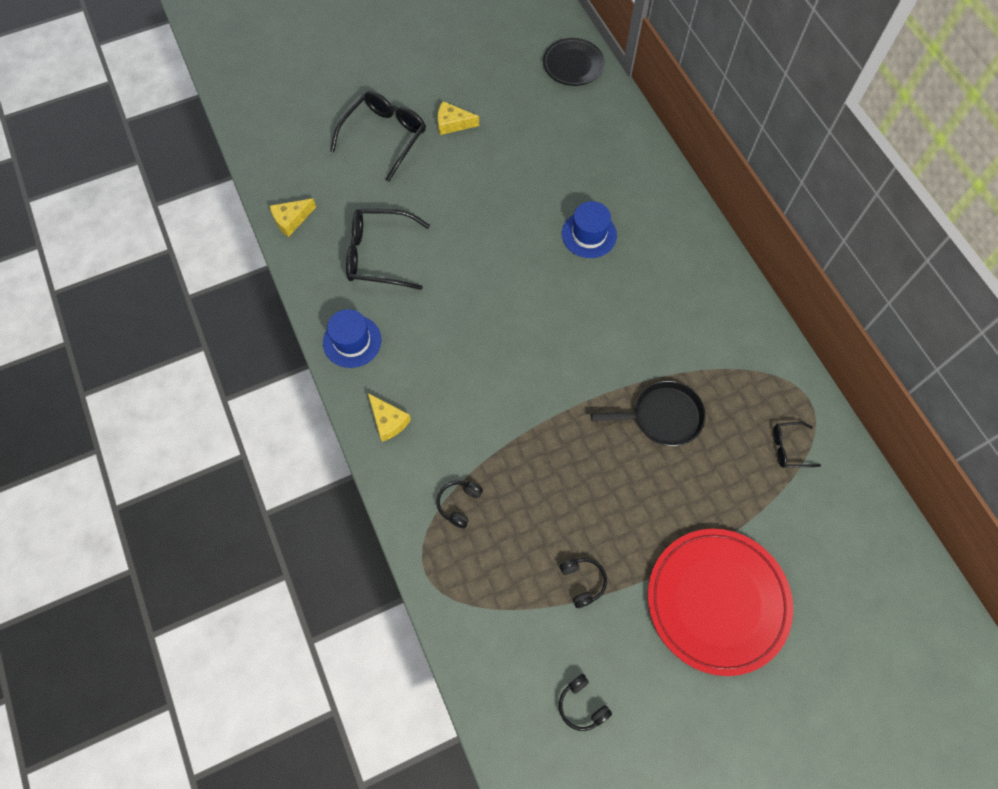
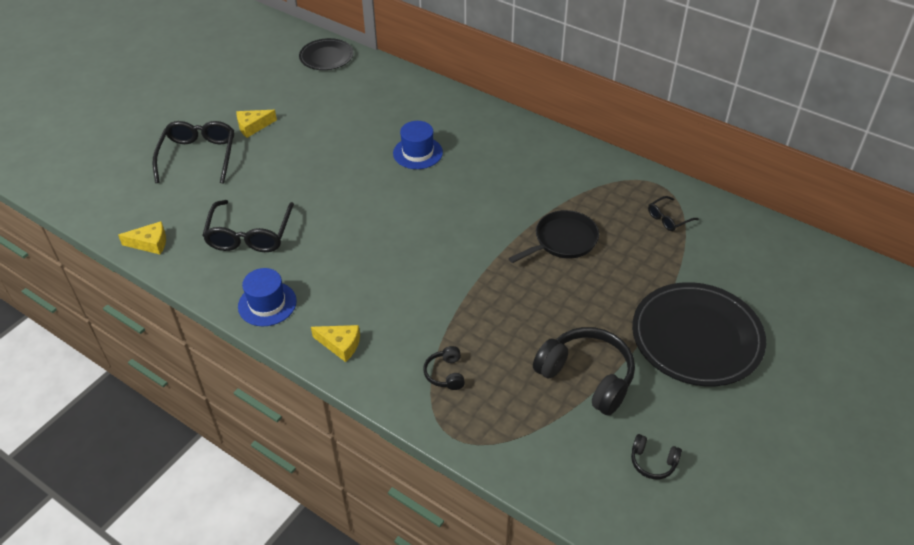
camera: 30 degrees left, 20 degrees down
yellow cheese [270,198,316,237] -> yellow cheese turned 120 degrees counterclockwise [118,221,166,254]
black glasses [346,209,430,290] -> black glasses turned 60 degrees counterclockwise [202,200,294,252]
black headphones [560,558,607,608] -> black headphones [533,327,635,416], size x2.09
red plate [648,529,793,676] -> black plate [632,282,766,386]

